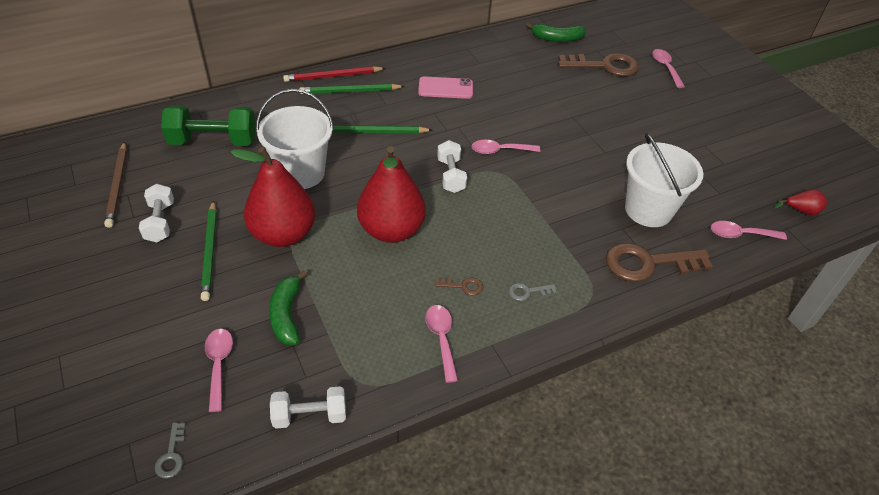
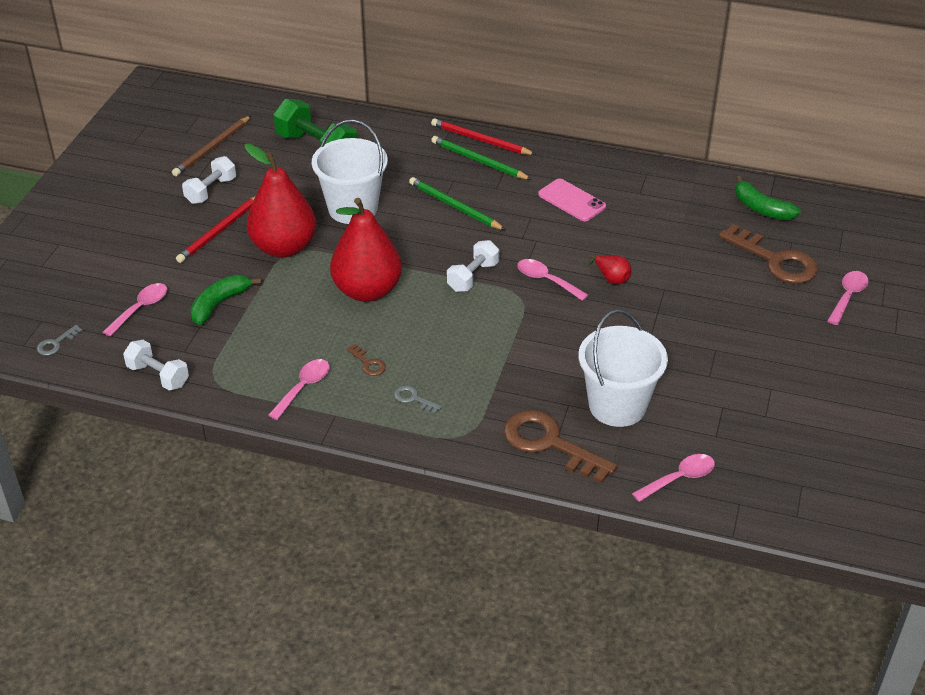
camera: 45 degrees right, 5 degrees down
green pencil [201,200,217,301] -> red pencil [176,197,255,263]
pink spoon [711,221,787,240] -> pink spoon turned 105 degrees clockwise [632,454,715,502]
red pear [774,189,827,215] -> red pear moved to [590,255,631,284]

